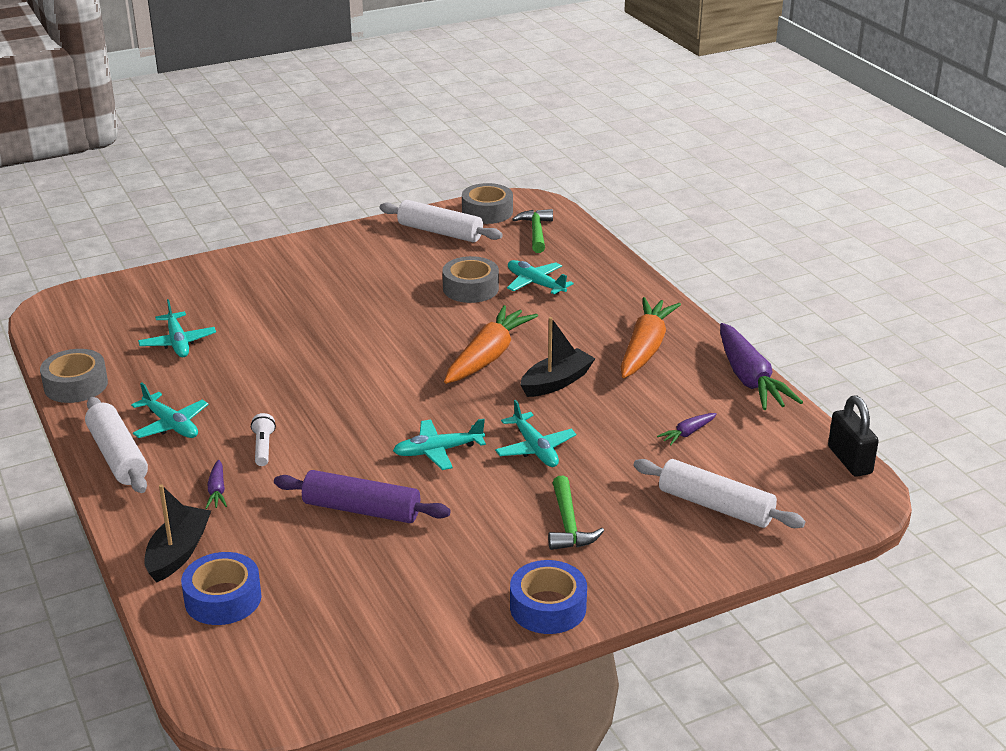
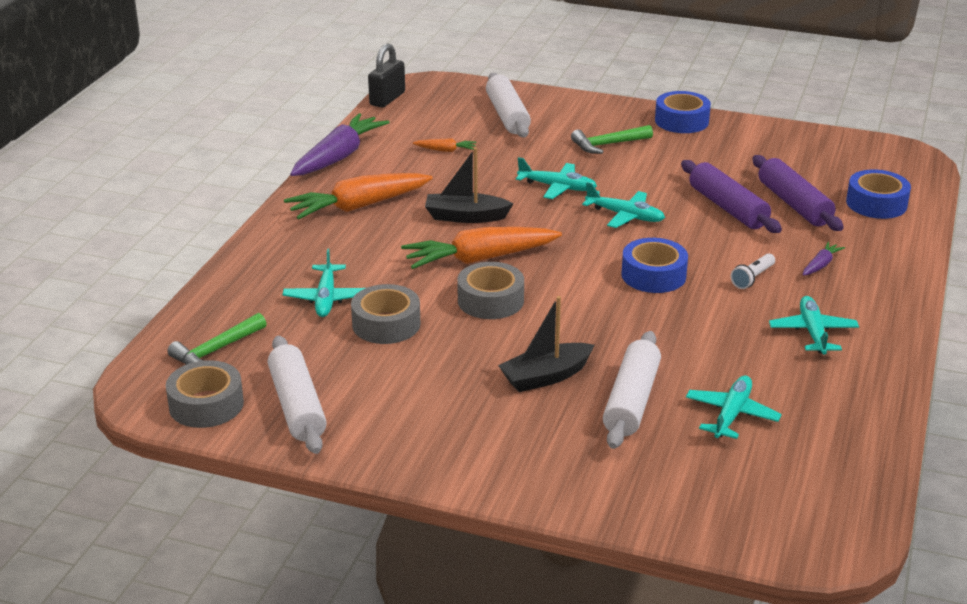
camera: 135 degrees left, 0 degrees up
grey tape [40,349,108,403] -> grey tape moved to [457,262,524,319]
white rolling pin [85,397,148,493] -> white rolling pin moved to [603,331,661,449]
black boat [144,484,211,583] -> black boat moved to [498,296,594,392]
turquoise plane [495,400,576,467] -> turquoise plane turned 90 degrees clockwise [516,157,597,199]
green hammer [548,476,604,550] -> green hammer turned 150 degrees counterclockwise [571,125,653,154]
purple carrot [657,413,717,445] -> orange carrot [413,138,477,152]
none -> blue tape [621,238,688,293]
none -> purple rolling pin [752,155,844,231]

